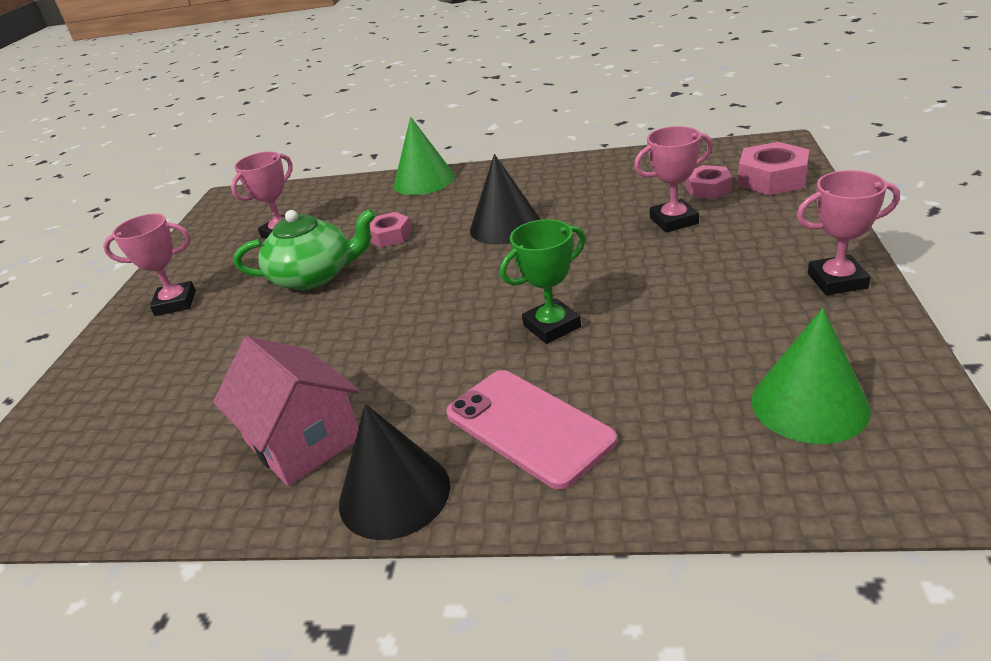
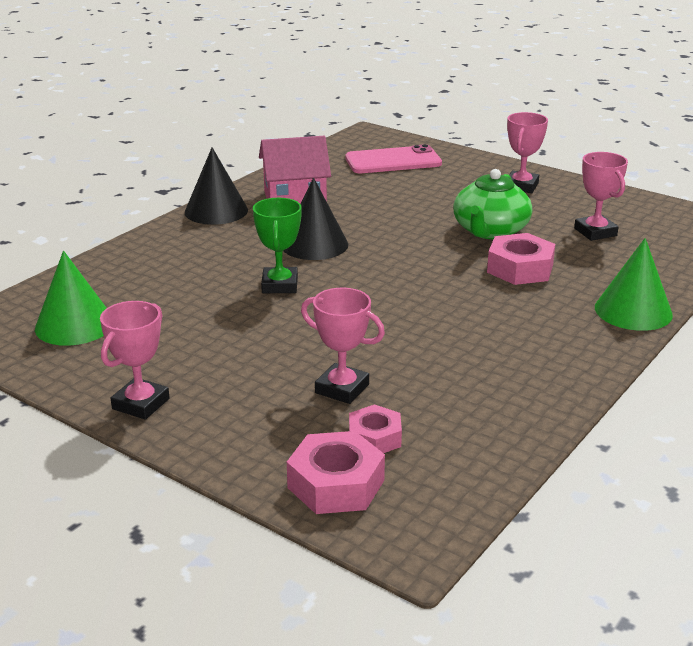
camera: 115 degrees right, 5 degrees down
pink nut [370,212,412,248] -> pink nut [487,233,555,285], size x1.55
pink phone [446,370,617,490] -> pink phone moved to [345,144,442,173]
black cone [470,154,541,245] -> black cone moved to [283,177,348,260]
pink trophy [634,126,713,233] -> pink trophy turned 75 degrees counterclockwise [301,288,385,404]

